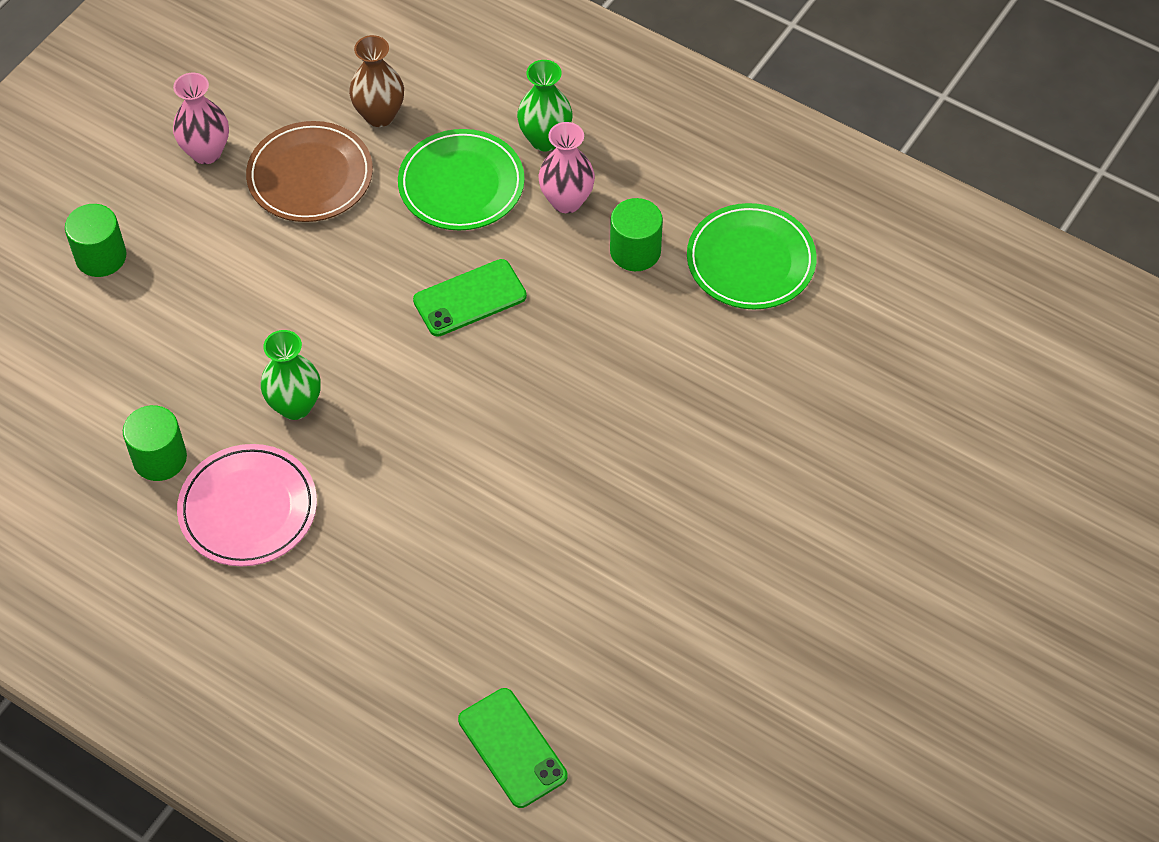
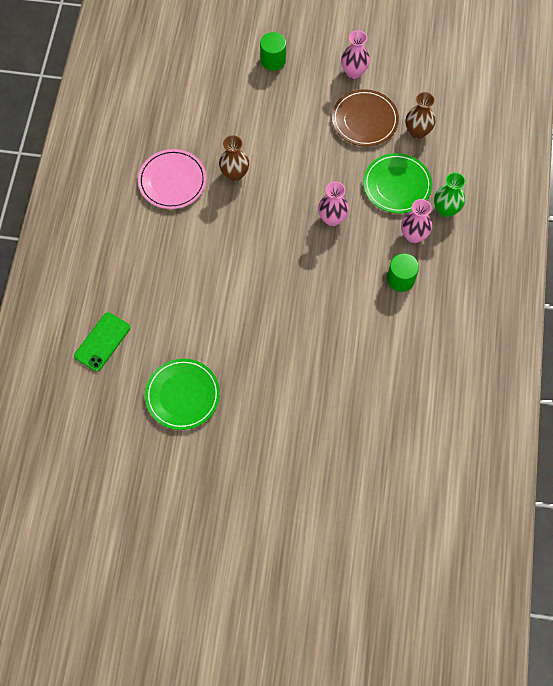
camera: 65 degrees right, 10 degrees up
green cylinder [123,405,187,481] -> none
green vase [261,330,321,420] -> brown vase [219,135,249,181]
green phone [413,259,527,337] -> pink vase [318,182,349,226]
green plate [687,203,817,310] -> green plate moved to [145,359,220,430]

